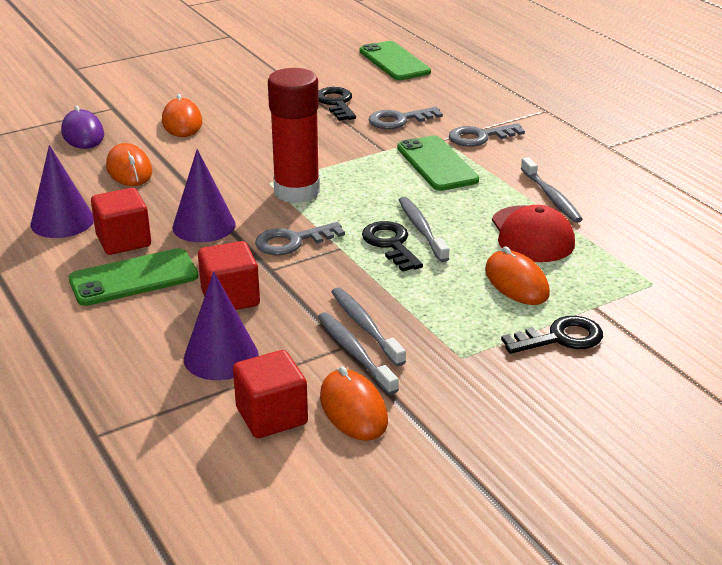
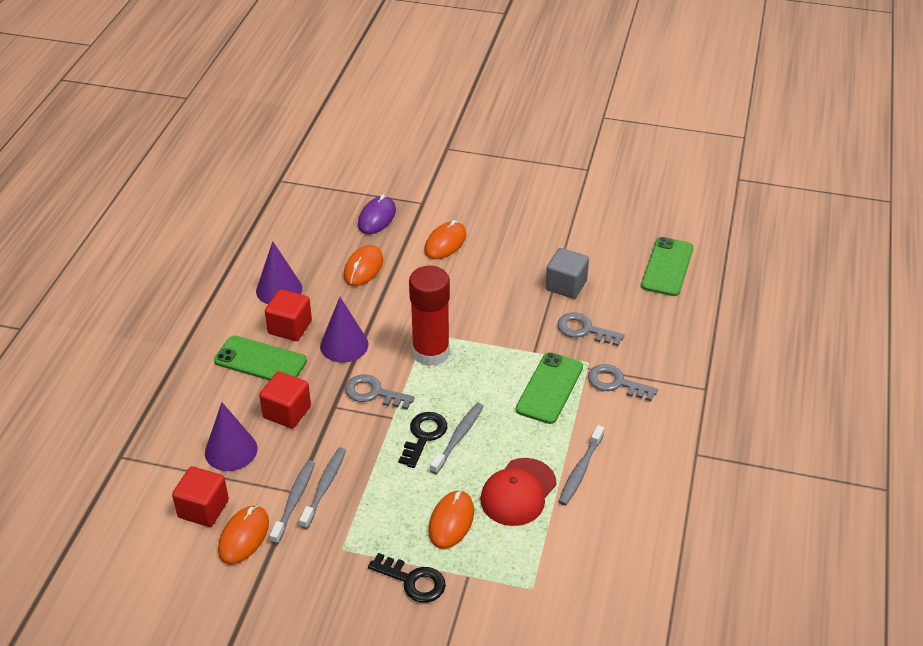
camera: 45 degrees right, 10 degrees up
black key [318,87,356,121] -> grey cube [546,248,589,299]

